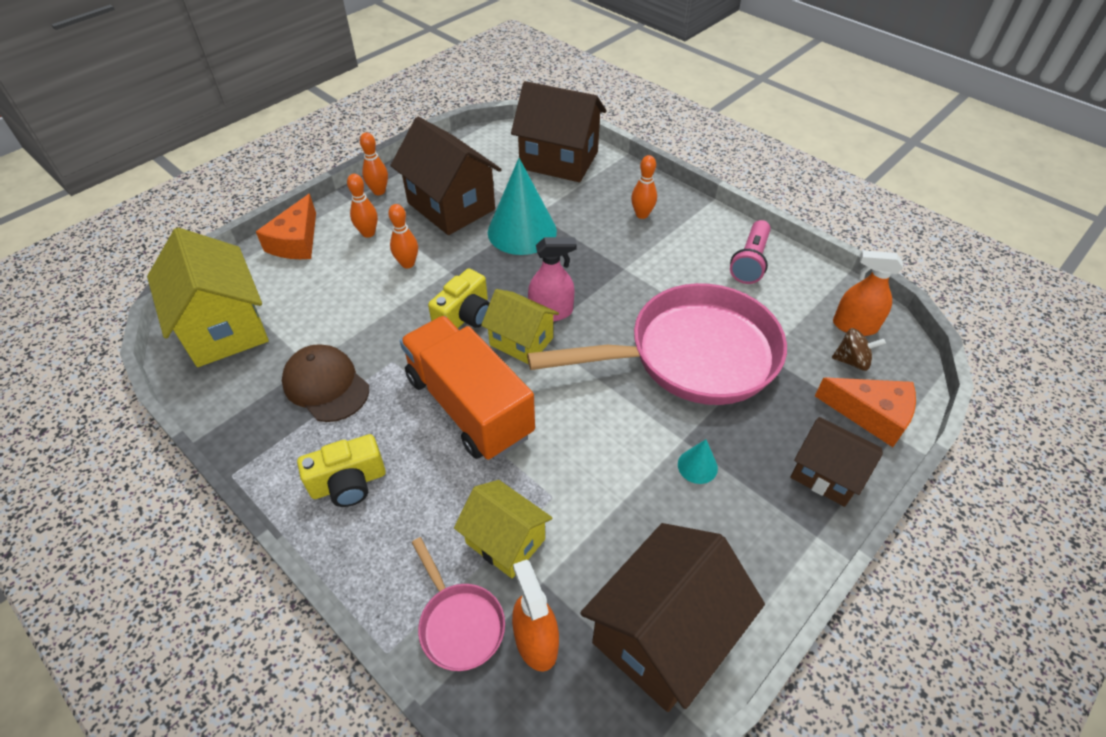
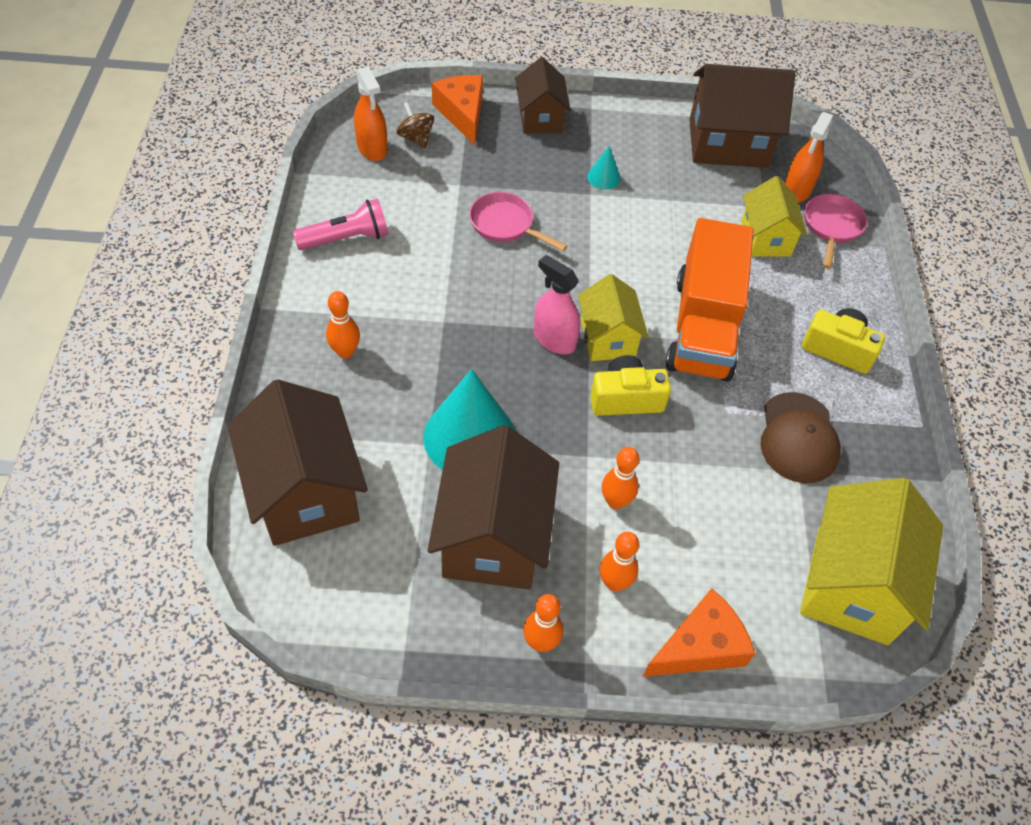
camera: 135 degrees left, 5 degrees up
pink pan [527,283,787,405] -> pink pan [469,192,567,251], size x0.44

